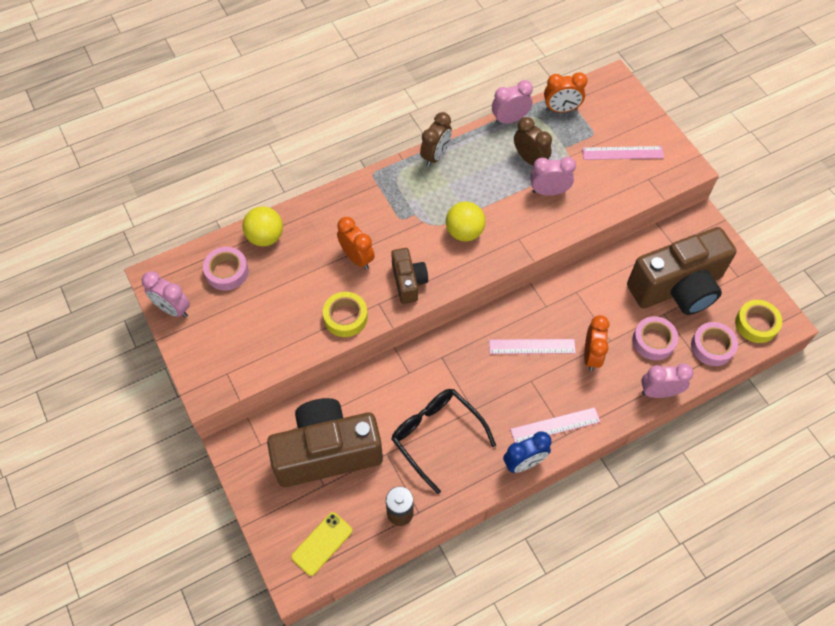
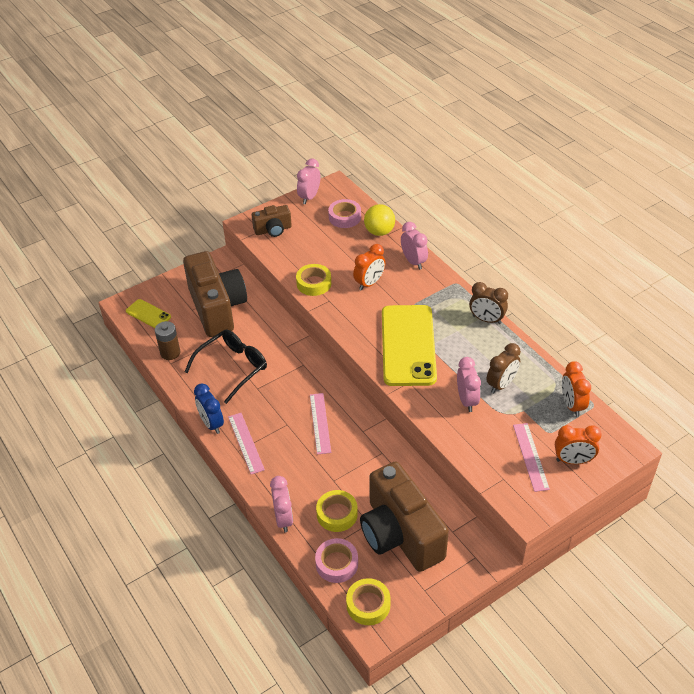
camera: 85 degrees right, 15 degrees down
brown camera [391,248,428,304] -> brown camera moved to [252,205,292,237]
yellow ball [446,201,486,241] -> yellow phone [382,305,437,386]
pink clock [492,80,533,125] -> pink clock moved to [401,222,428,270]
orange clock [584,315,609,371] -> orange clock moved to [555,425,602,464]
pink tape [633,316,678,360] -> yellow tape [316,490,358,532]

